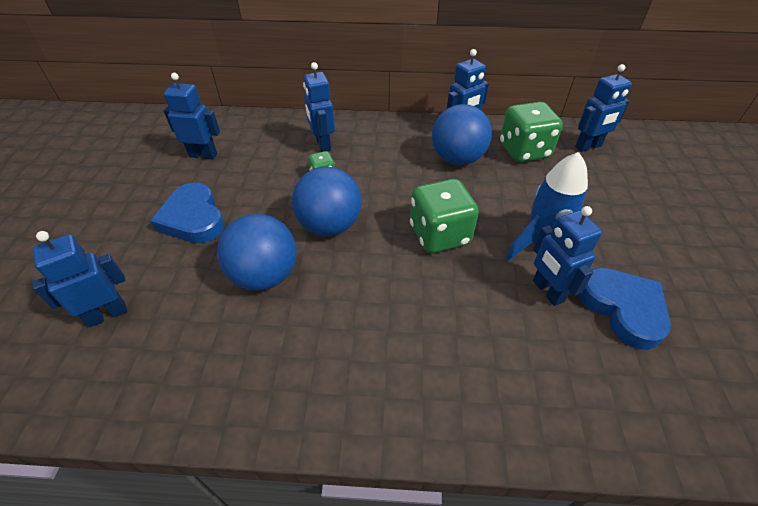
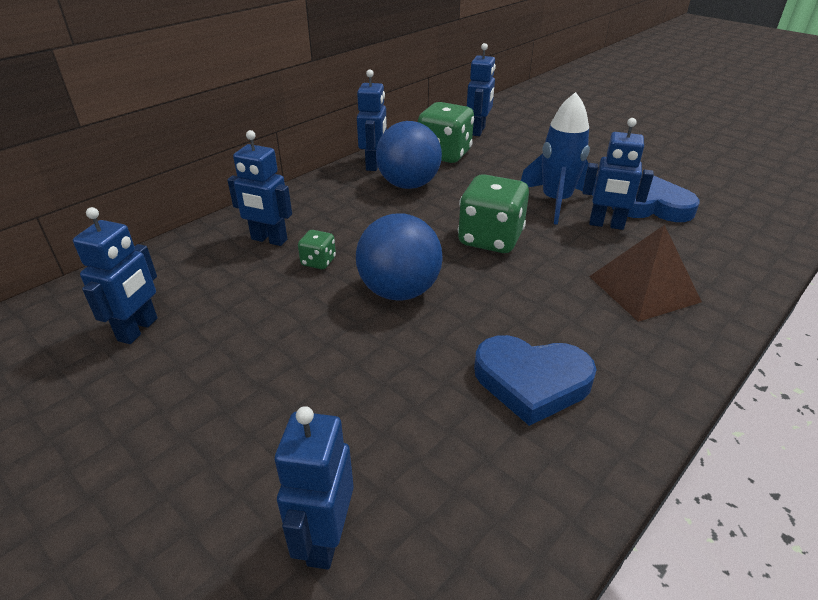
camera: 50 degrees left, 10 degrees down
blue heart [150,183,224,243] -> blue heart moved to [474,335,597,426]
blue robot [164,73,220,160] -> blue robot turned 150 degrees clockwise [73,207,158,344]
blue ball [217,214,296,291] -> none
none -> brown pyramid [589,225,702,322]

